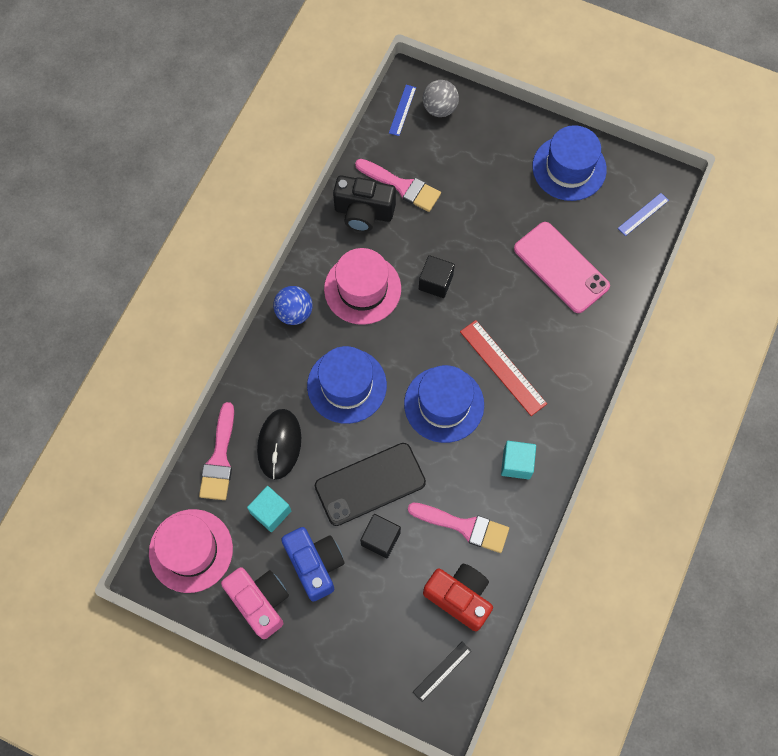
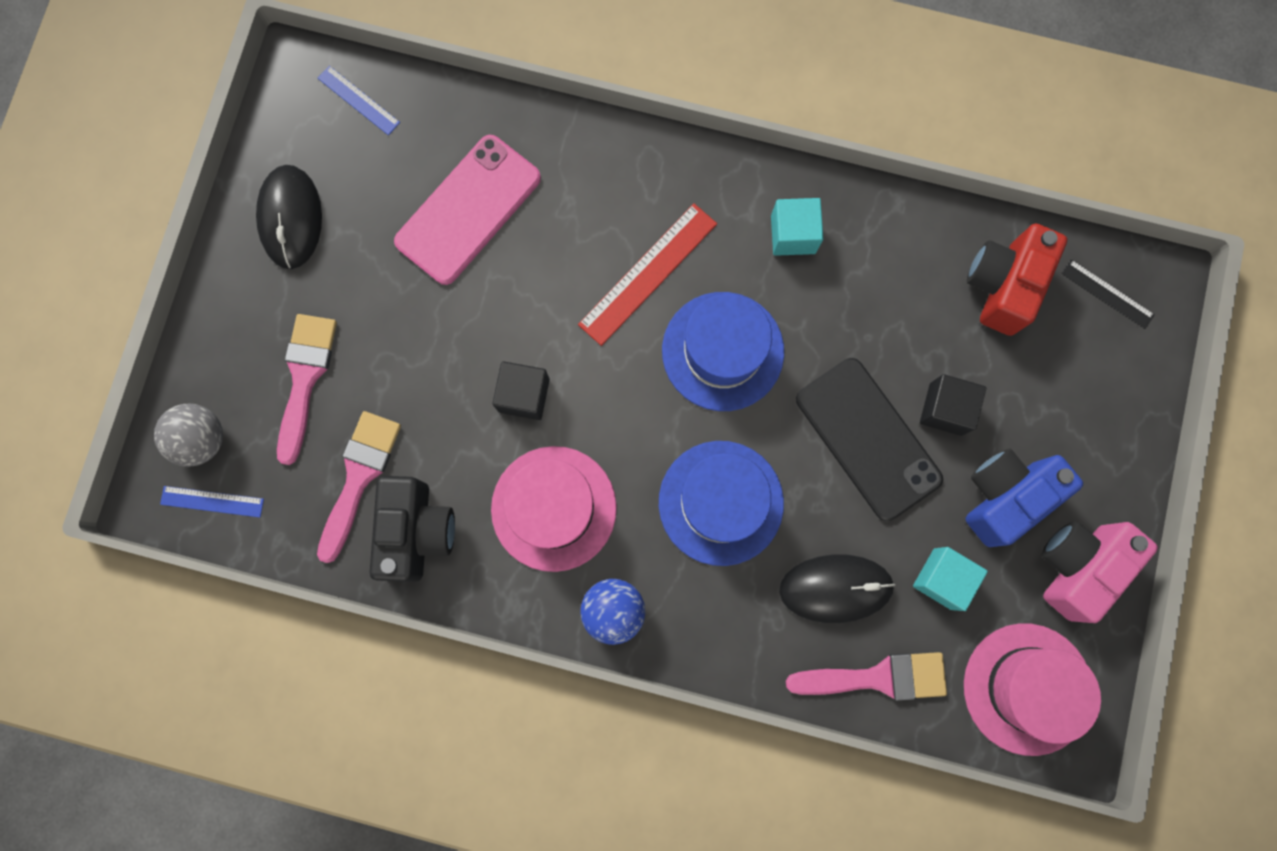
camera: 100 degrees left, 10 degrees up
pink brush [408,503,509,553] -> pink brush moved to [277,314,337,465]
blue hat [532,125,607,201] -> black mouse [256,165,322,269]

